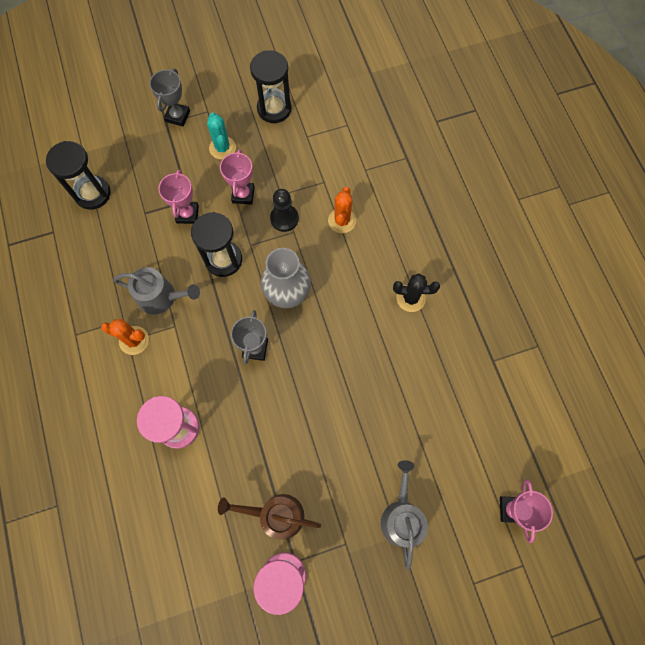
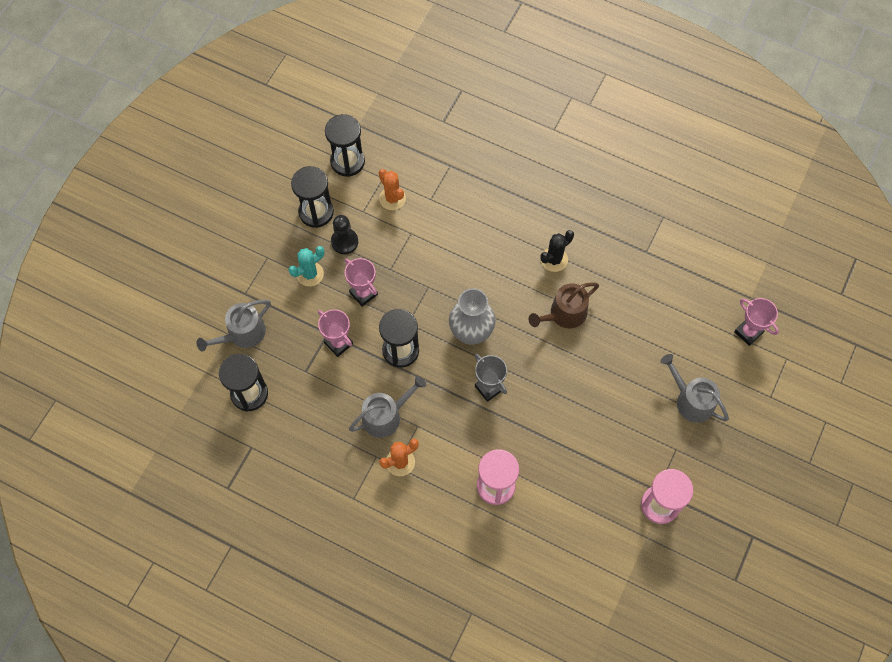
camera: 45 degrees left, 5 degrees down
grey trophy [149,68,190,127] -> none
turquoise cactus [207,112,236,160] -> turquoise cactus turned 60 degrees counterclockwise [288,246,324,286]
brown watering can [218,494,321,539] -> brown watering can moved to [528,282,599,328]
black pawn [270,189,299,232] -> black pawn moved to [331,215,358,254]
orange cactus [328,187,356,233] -> orange cactus moved to [378,169,406,210]
none -> grey watering can [196,300,271,352]
none -> black hourglass [325,114,365,177]

